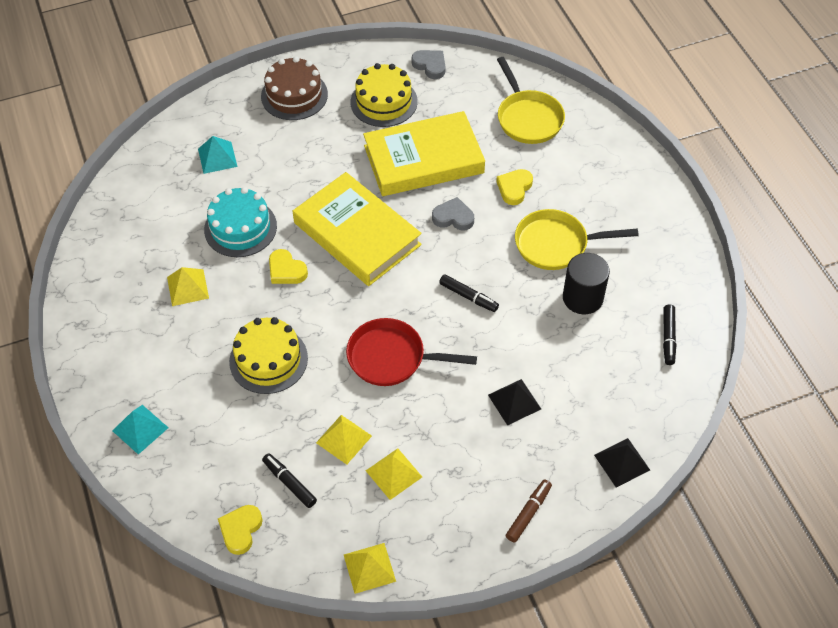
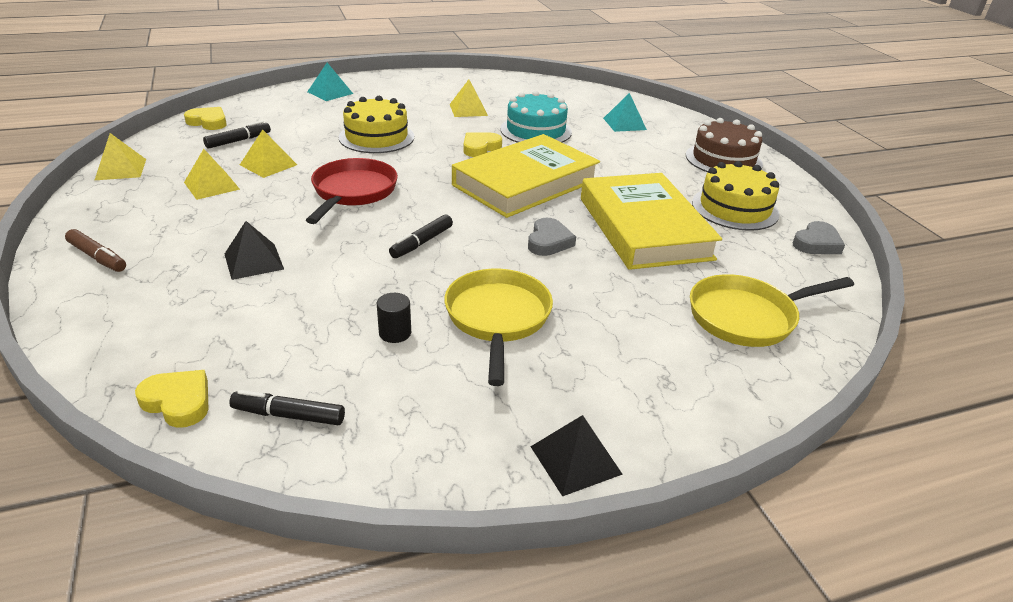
camera: 90 degrees right, 20 degrees down
yellow heart [496,169,533,205] -> yellow heart moved to [135,370,208,428]
black cylinder [563,253,610,314] -> black cylinder [377,293,411,343], size x0.52
black pyramid [594,438,650,488] -> black pyramid moved to [530,415,623,496]

